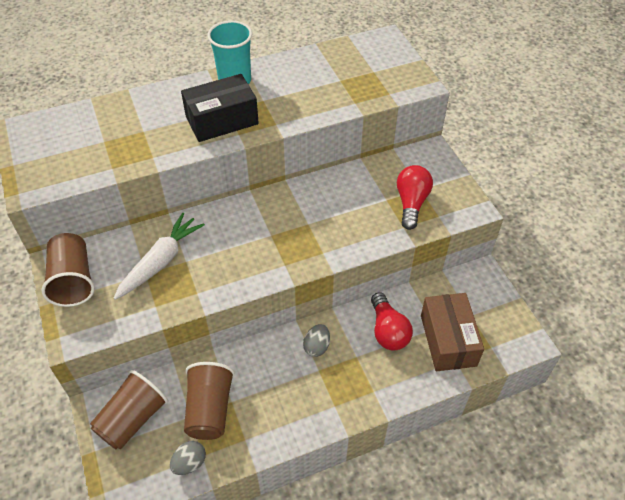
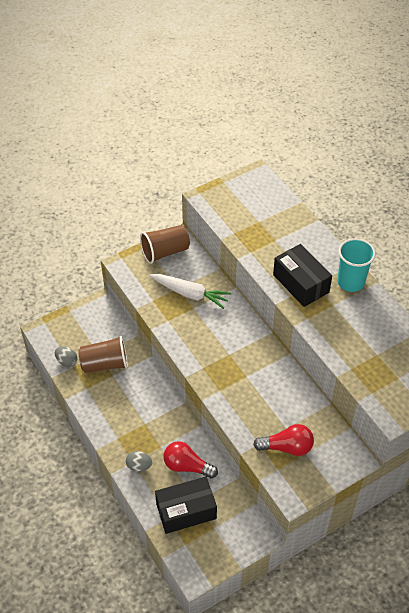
camera: 80 degrees right, 0 degrees up
brown cup [90,370,168,450] -> none
grey egg [303,324,330,357] -> grey egg moved to [126,451,152,472]
red light bulb [371,292,413,351] -> red light bulb turned 45 degrees clockwise [163,441,218,478]
brown box [421,293,484,371] -> black box [155,476,217,534]

